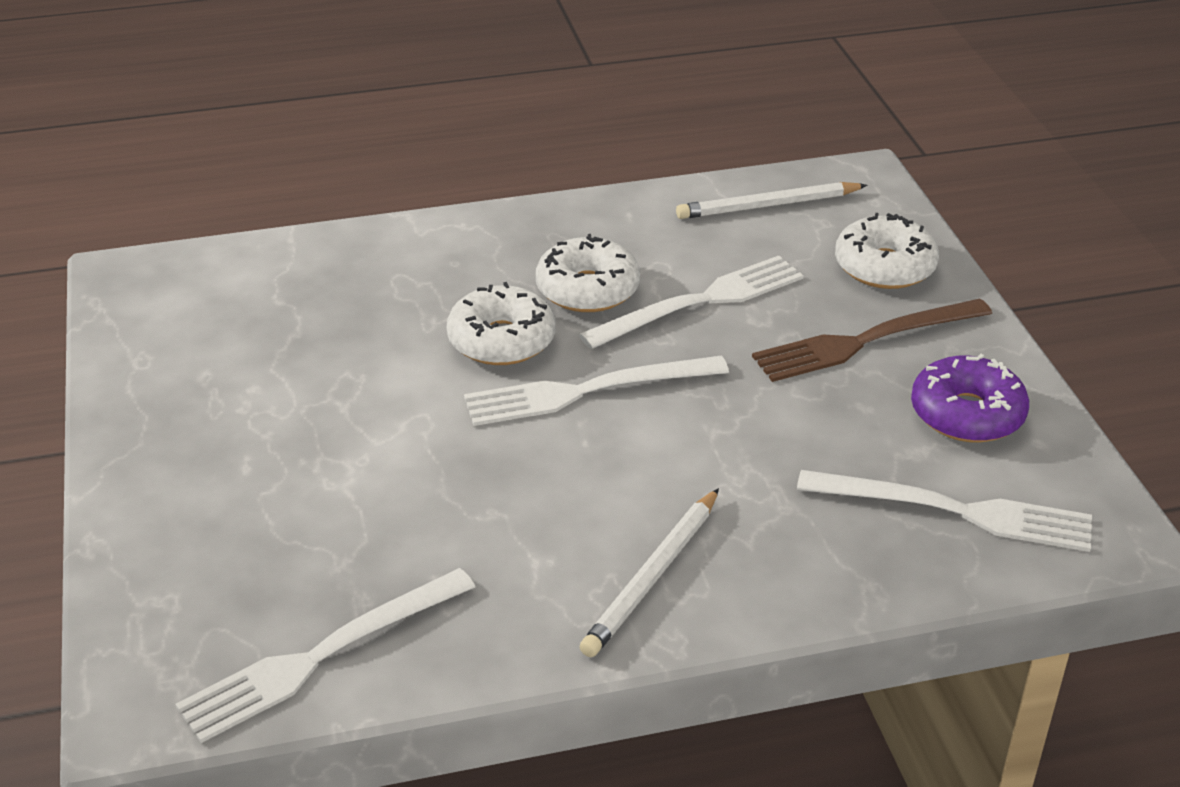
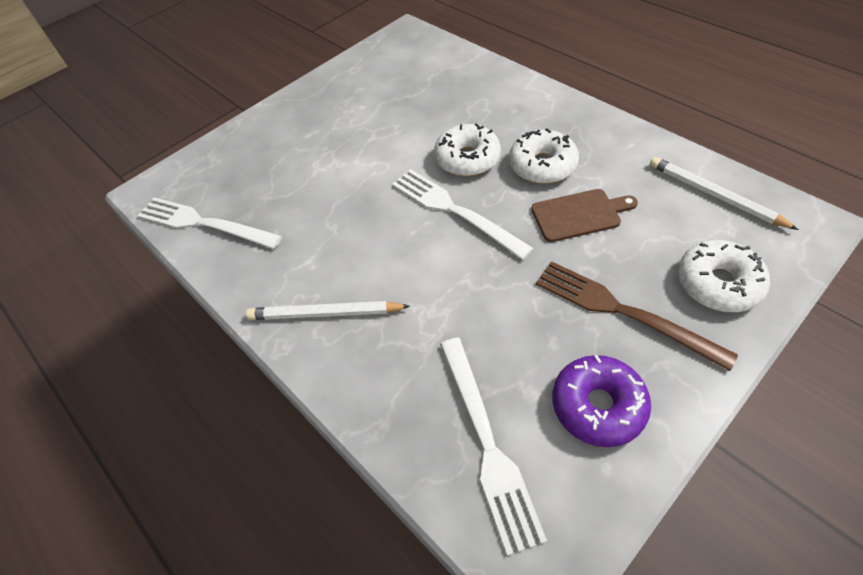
camera: 65 degrees right, 15 degrees up
white fork [579,256,804,349] -> brown cutting board [531,189,638,242]

